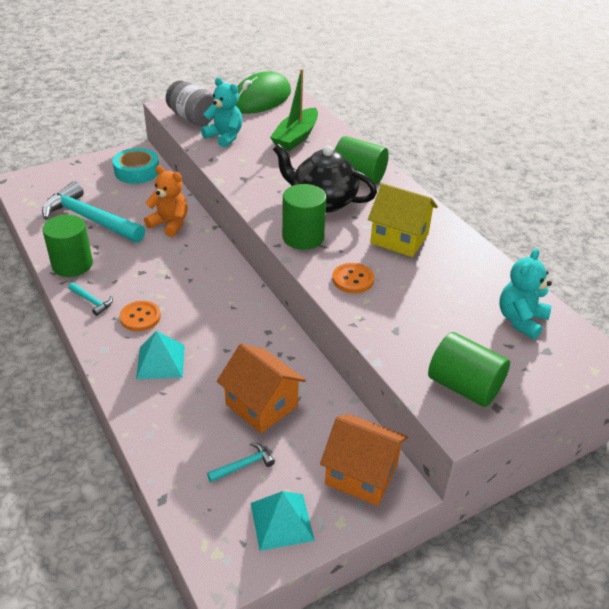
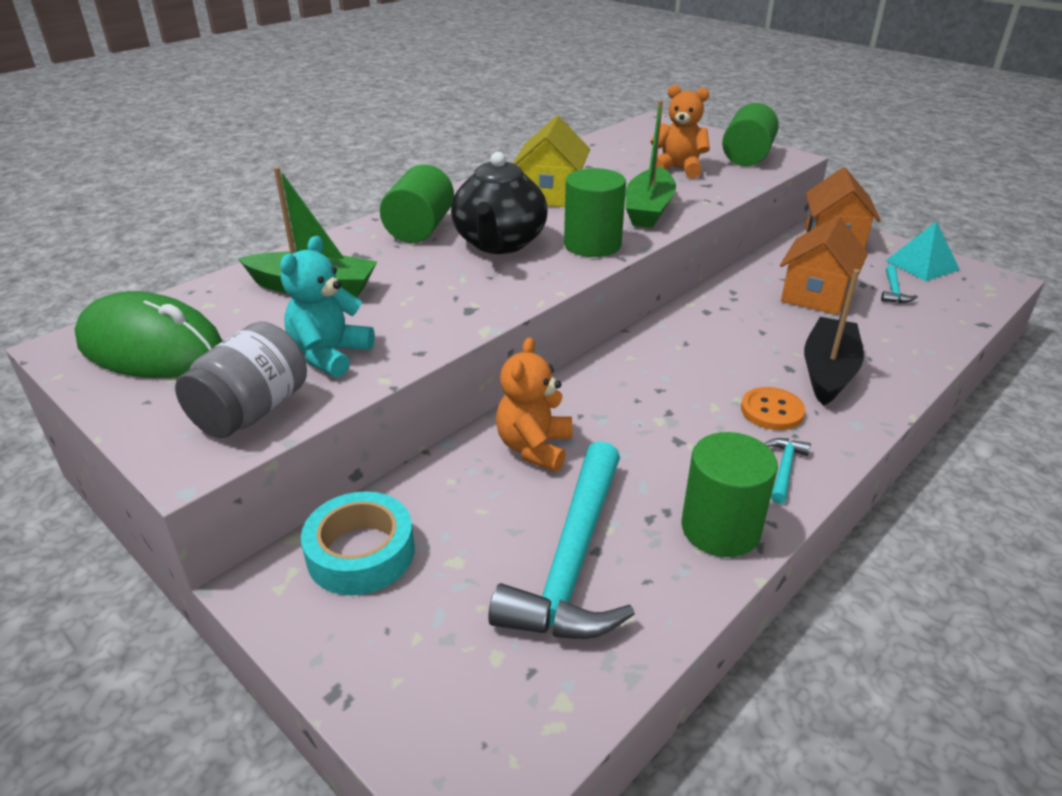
camera: 105 degrees left, 5 degrees down
turquoise pyramid [136,331,185,379] -> black boat [804,269,864,406]
turquoise hammer [207,442,275,482] -> turquoise hammer turned 120 degrees counterclockwise [881,265,918,303]
orange button [332,263,374,293] -> green boat [626,100,676,228]
turquoise teddy bear [499,248,552,340] -> none
none -> orange teddy bear [650,85,710,178]

